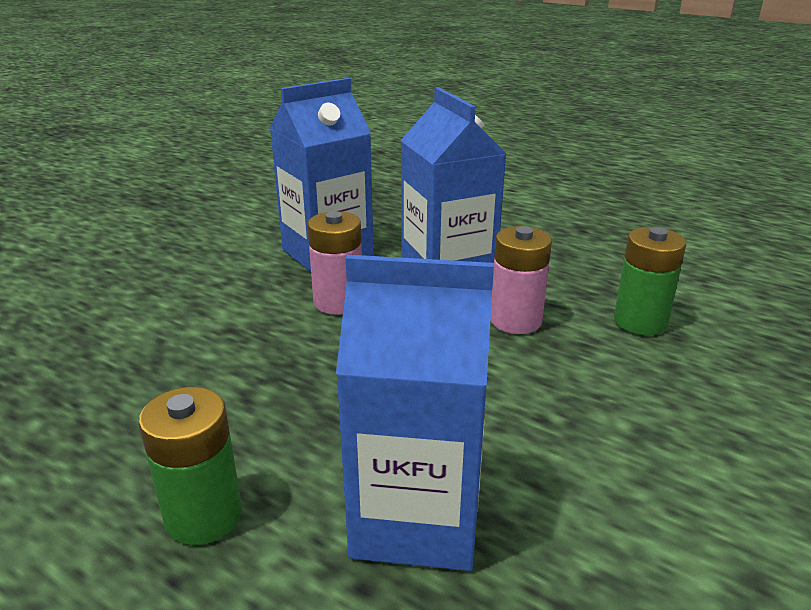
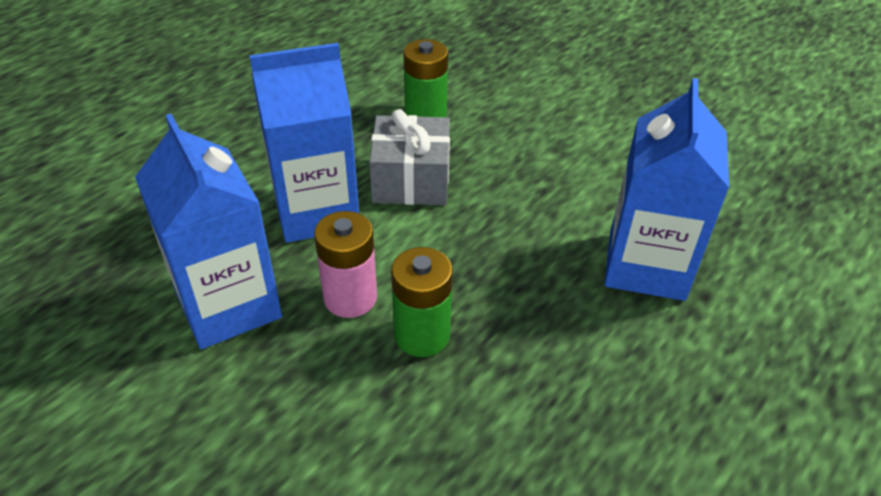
camera: 85 degrees left, 15 degrees up
green battery [139,387,242,545] -> green battery moved to [391,247,453,357]
pink battery [491,226,552,334] -> grey gift [369,109,450,205]

